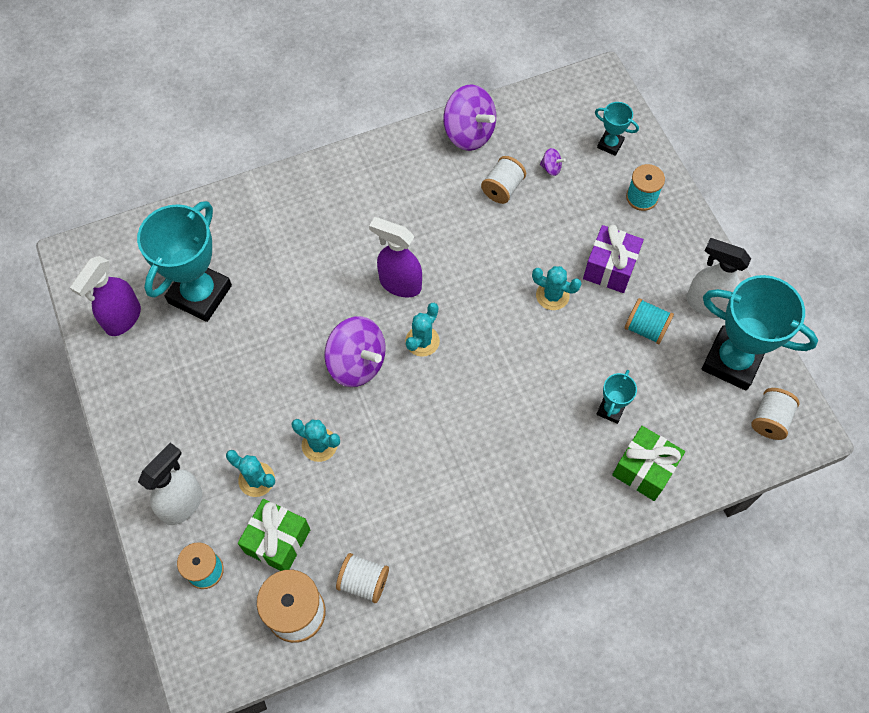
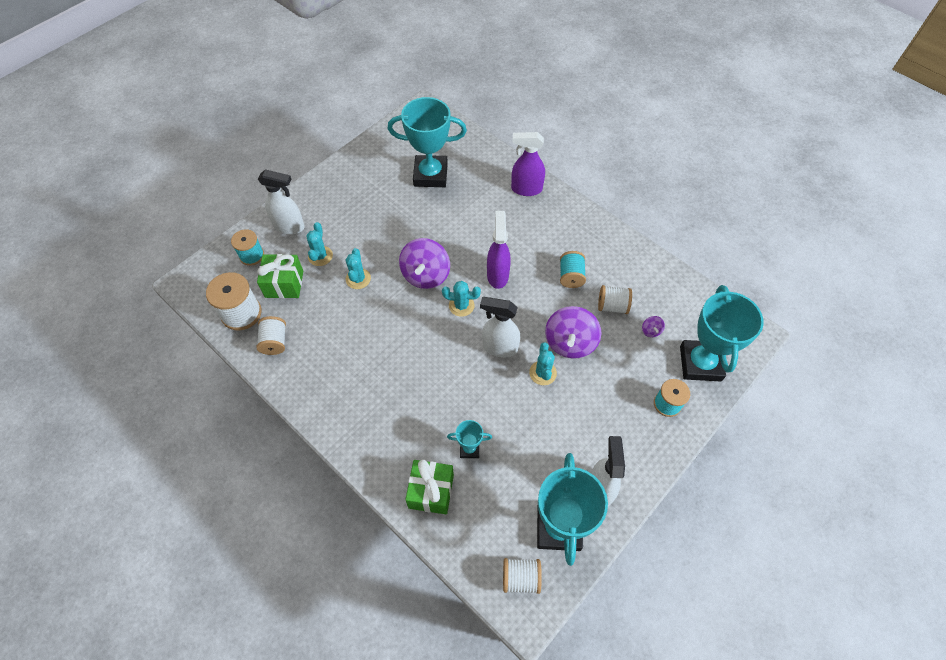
camera: 65 degrees right, 5 degrees down
purple spray bottle [70,256,141,336] -> purple spray bottle moved to [511,132,545,196]
purple spinning top [443,84,496,151] -> purple spinning top moved to [545,306,602,359]
purple gift [583,225,644,293] -> none
turquoise trophy [595,102,639,156] -> turquoise trophy [680,285,764,381], size x2.15
turquoise spool [624,298,674,344] -> turquoise spool moved to [560,251,586,288]
none -> white spray bottle [480,297,520,358]

